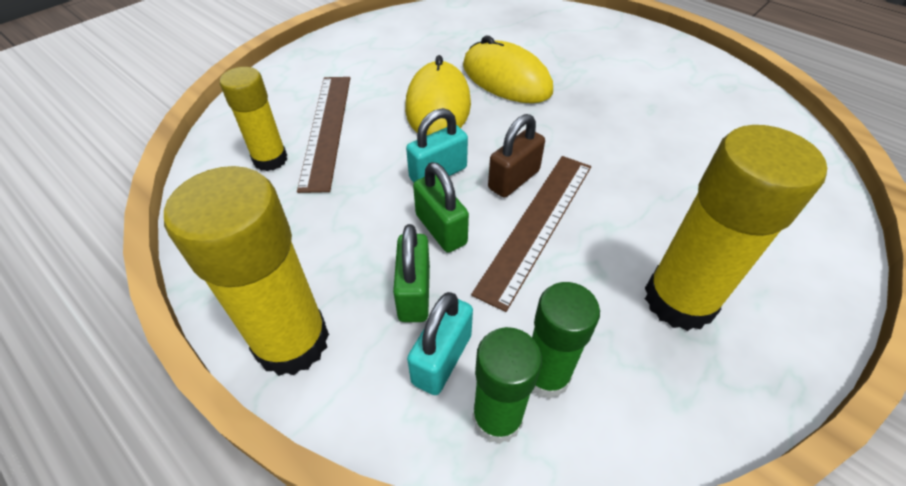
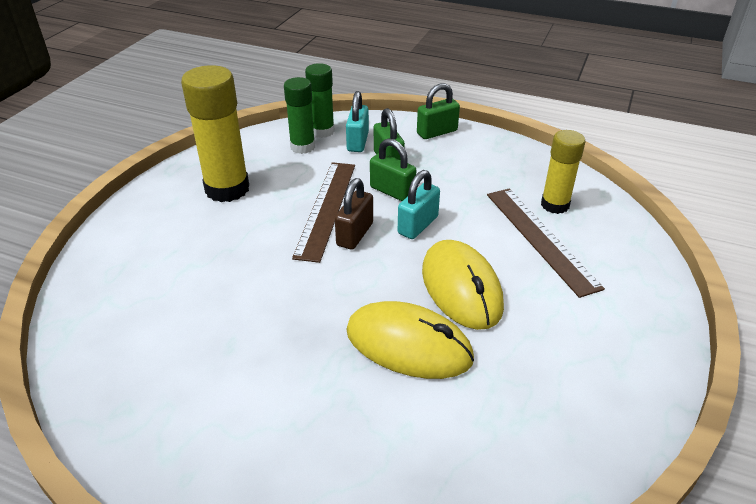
camera: 160 degrees right, 10 degrees down
yellow glue stick [164,166,329,376] -> green padlock [417,83,460,139]

